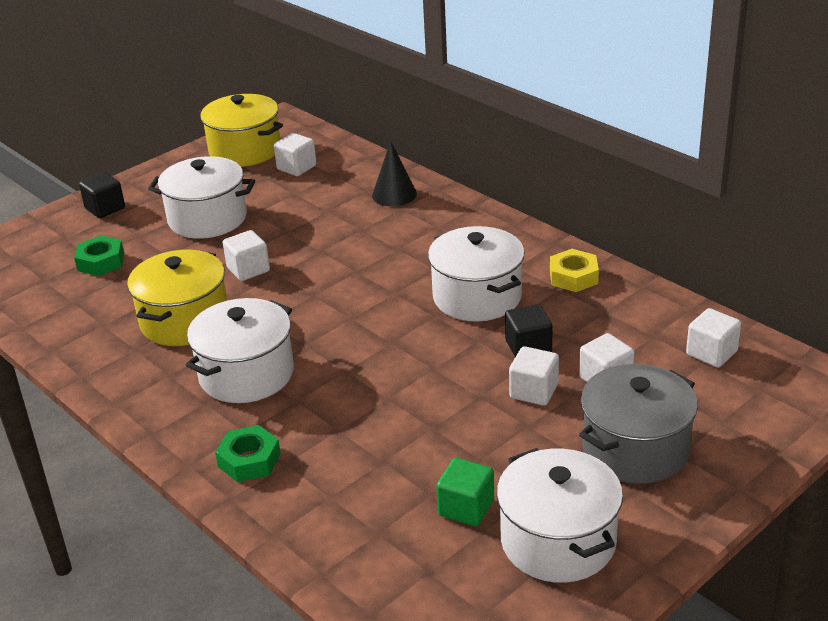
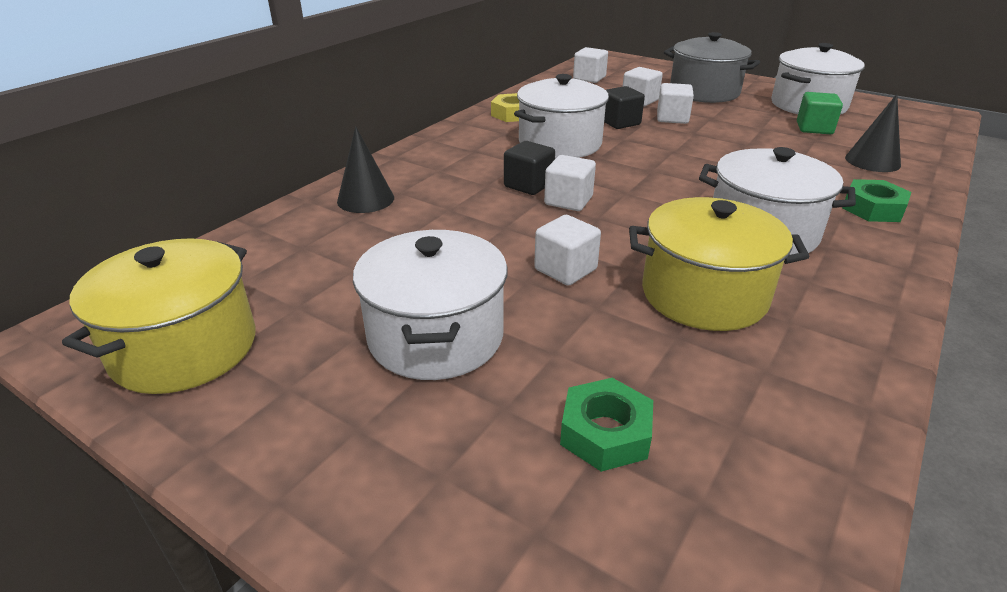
camera: 105 degrees left, 0 degrees up
black cube [79,172,125,218] -> black cube moved to [504,141,555,195]
white cube [274,133,317,176] -> white cube moved to [544,155,596,211]
none -> black cone [845,94,901,172]

